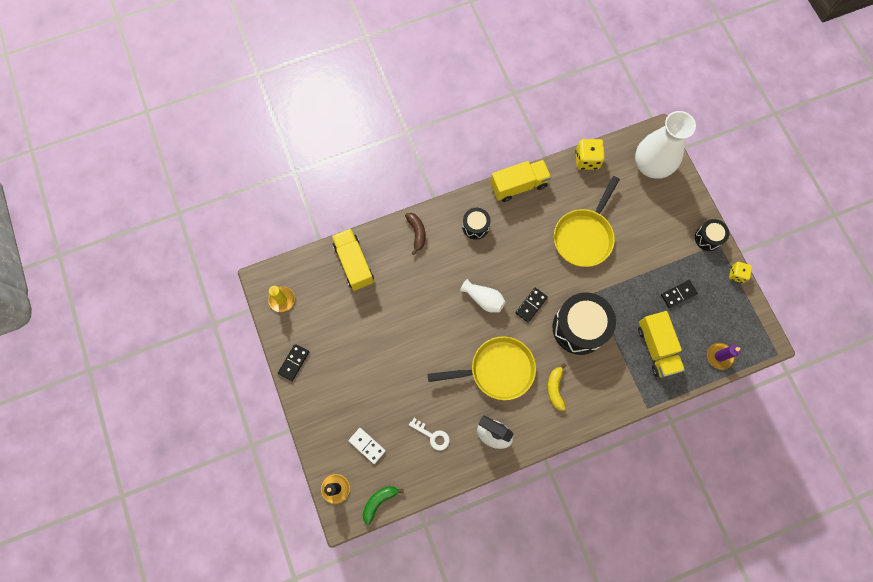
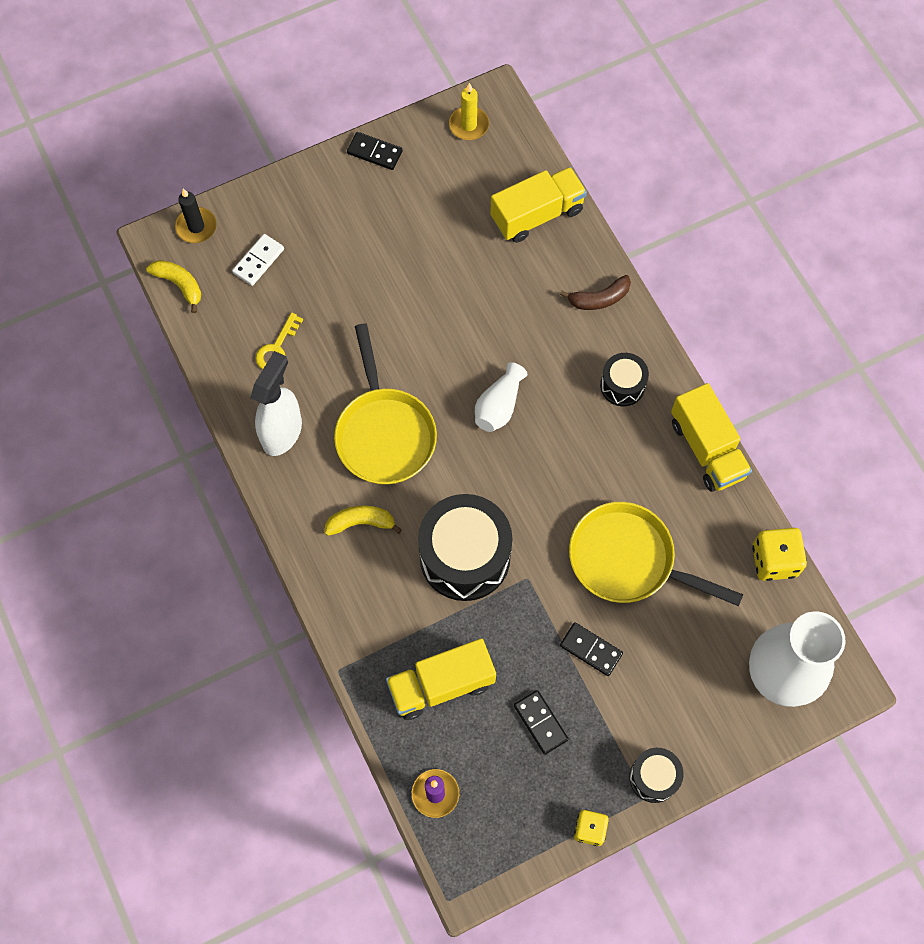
camera: 85 degrees right, 5 degrees down
green banana [363,486,404,525] -> yellow banana [146,260,201,313]
white key [409,418,450,451] -> yellow key [256,313,303,369]
black domino [515,288,548,323] -> black domino moved to [560,622,623,676]

